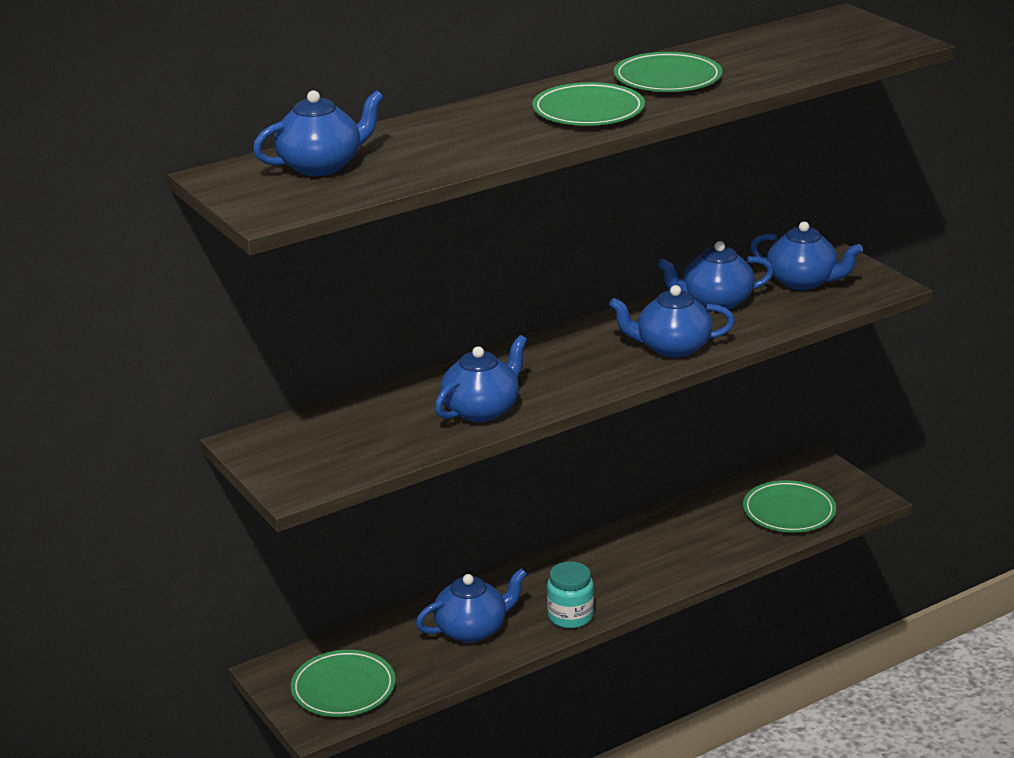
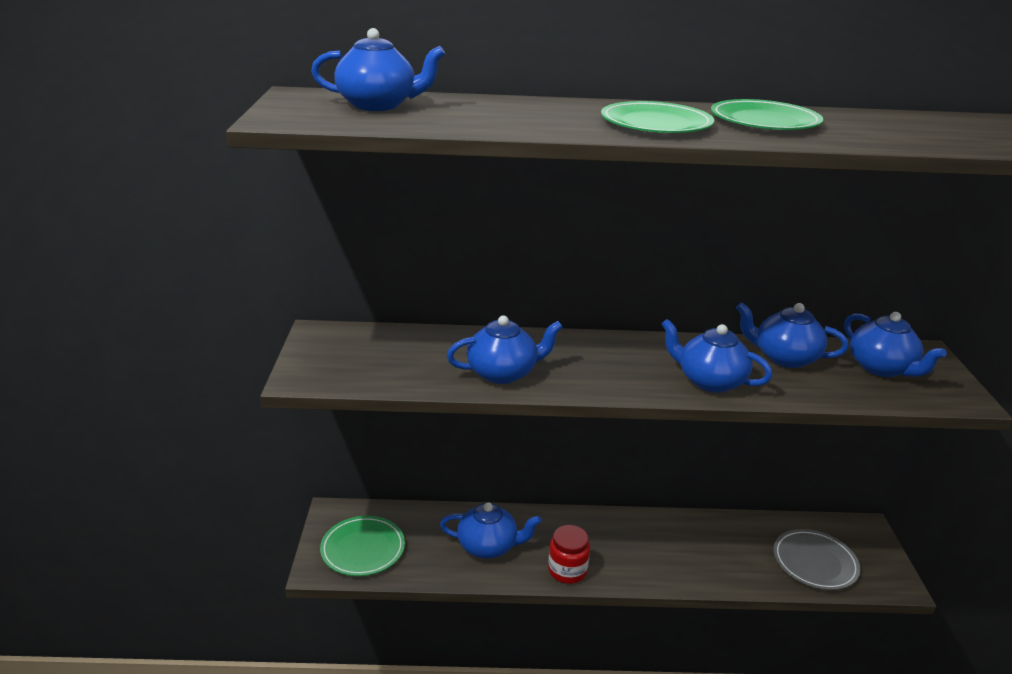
camera: 30 degrees right, 0 degrees up
turquoise jar [547,561,594,628] -> red jar [548,525,590,584]
green plate [743,480,836,532] -> grey plate [773,529,860,590]

